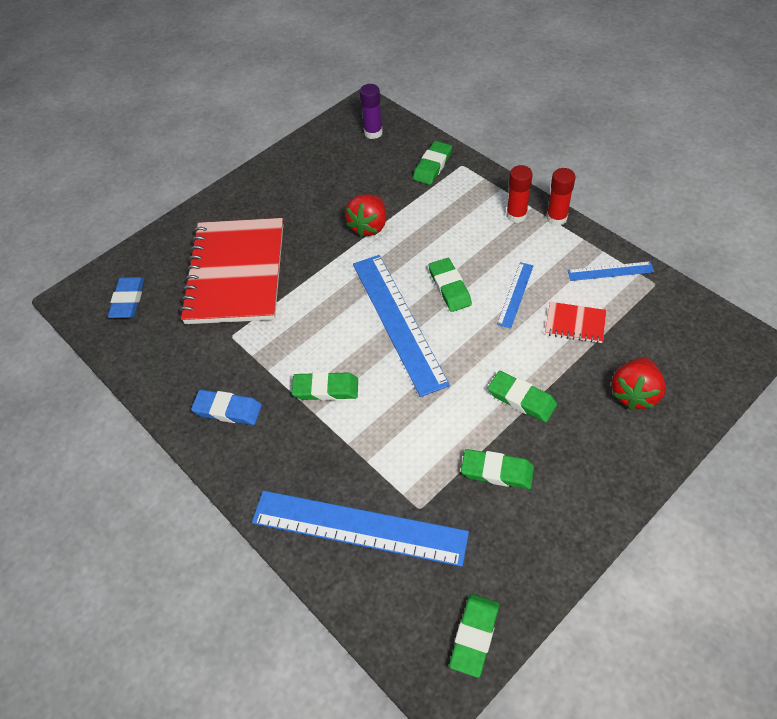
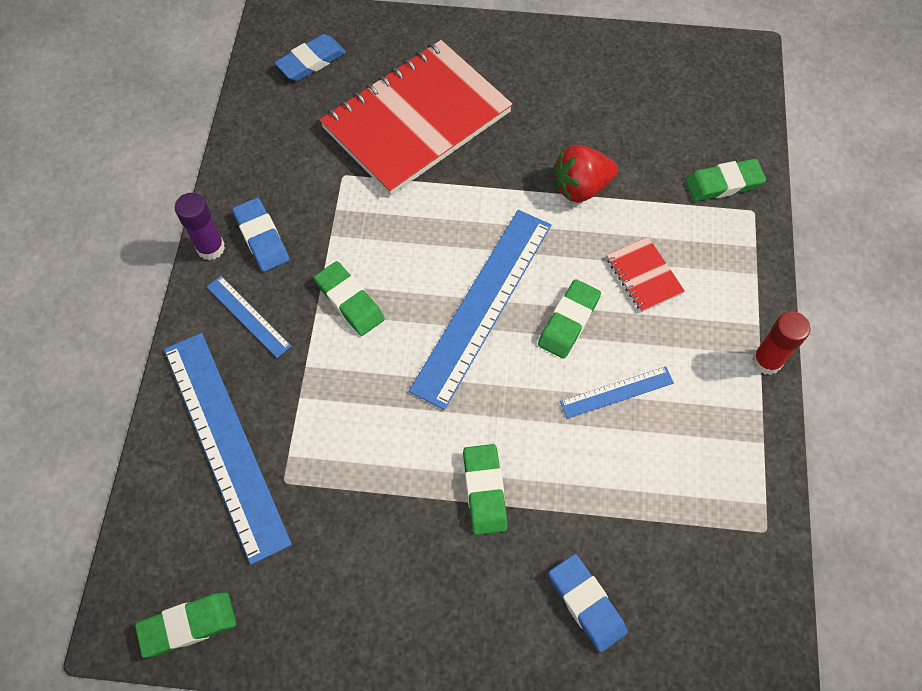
camera: 45 degrees right, 10 degrees up
purple glue stick [360,84,383,139] -> purple glue stick moved to [175,193,225,260]
green eraser [461,449,534,489] -> none
red glue stick [506,165,533,223] -> none
red notebook [545,302,606,343] -> red notebook moved to [606,237,685,312]
blue ruler [568,261,654,281] -> blue ruler moved to [207,276,291,358]
red strawberry [611,357,666,410] -> blue eraser [548,554,627,652]

